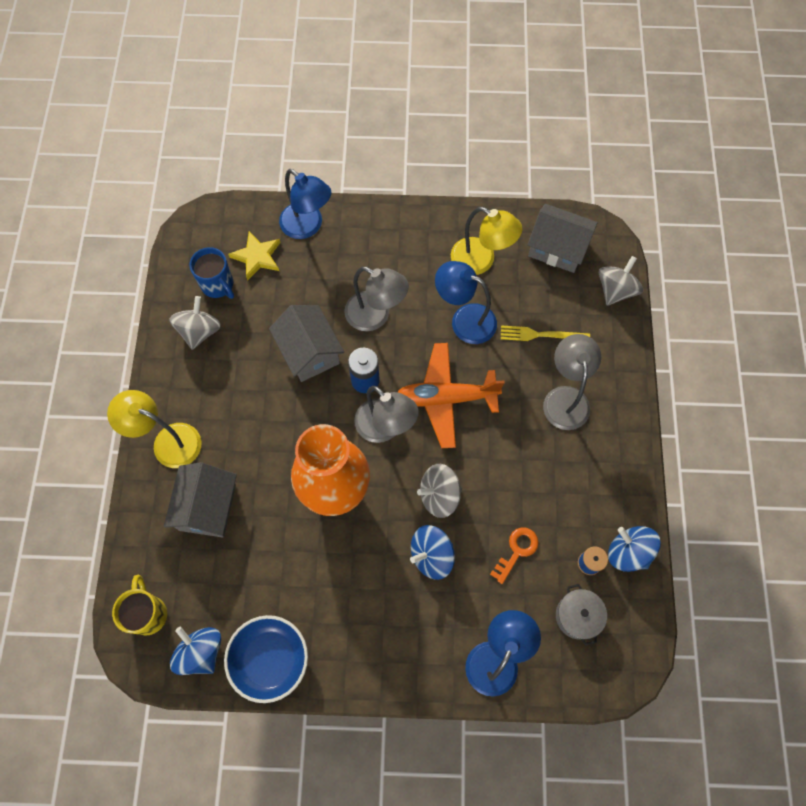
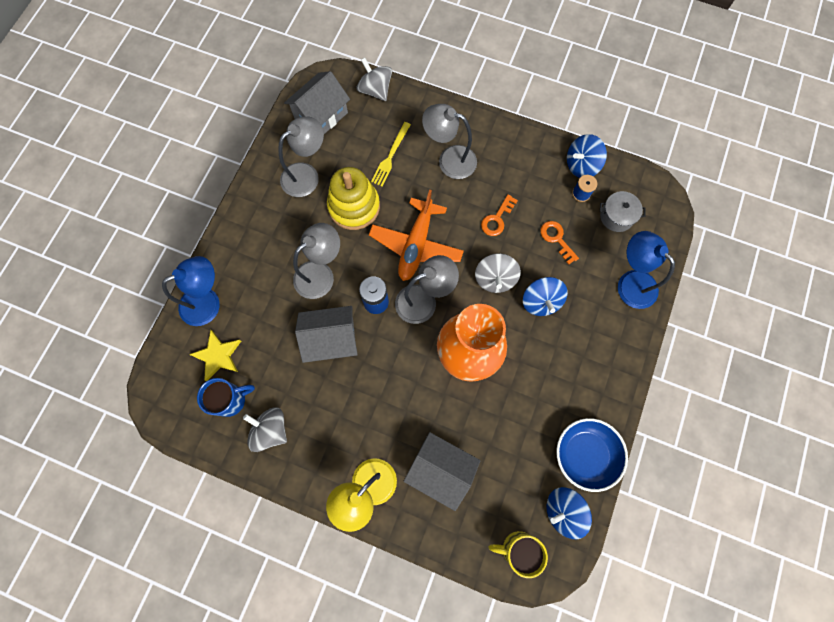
camera: 70 degrees left, 5 degrees up
blue lamp [435,261,497,344] -> yellow stacking toy [327,167,380,230]
yellow lamp [451,207,522,275] -> grey lamp [278,117,324,197]
none -> orange key [481,194,518,236]

